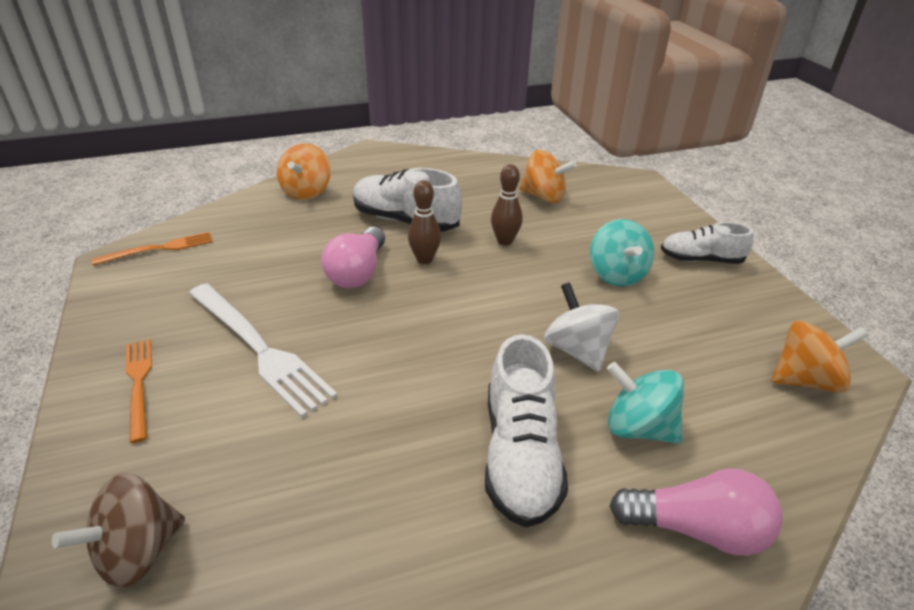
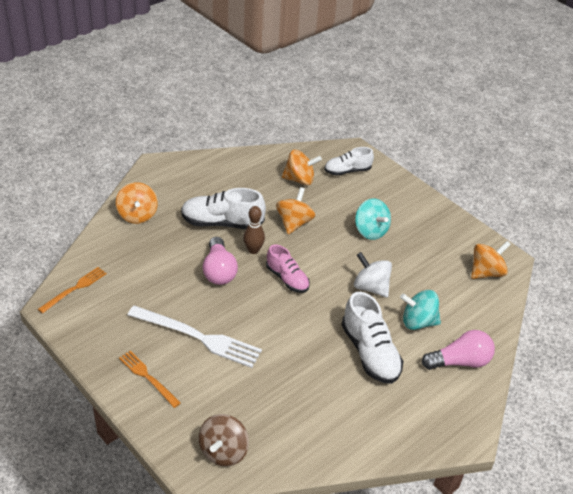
camera: 25 degrees left, 5 degrees up
brown bowling pin [491,164,522,245] -> orange spinning top [276,187,315,235]
white shoe [661,222,754,264] -> white shoe moved to [324,147,374,175]
none -> pink shoe [266,245,310,293]

